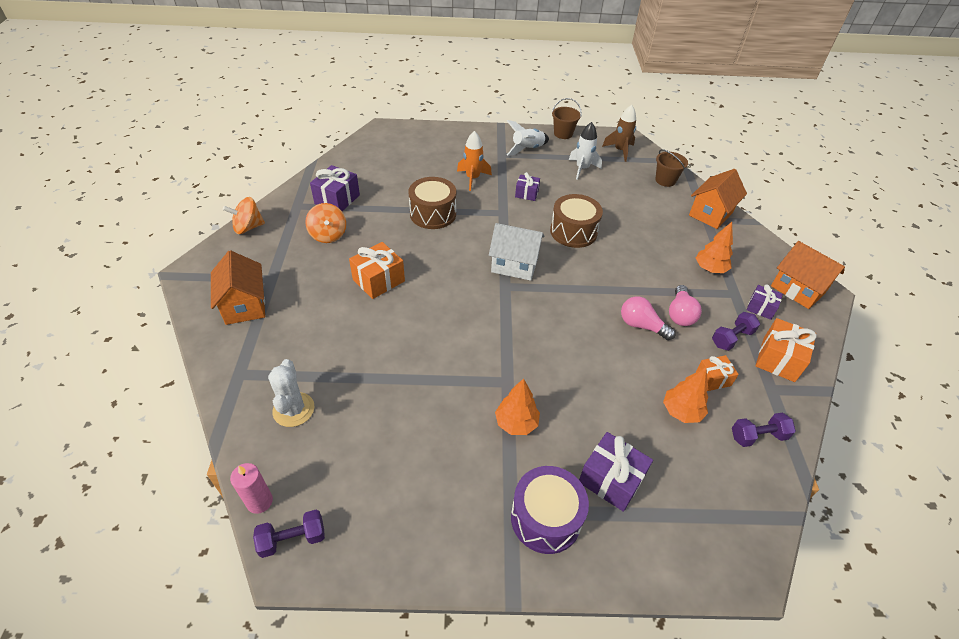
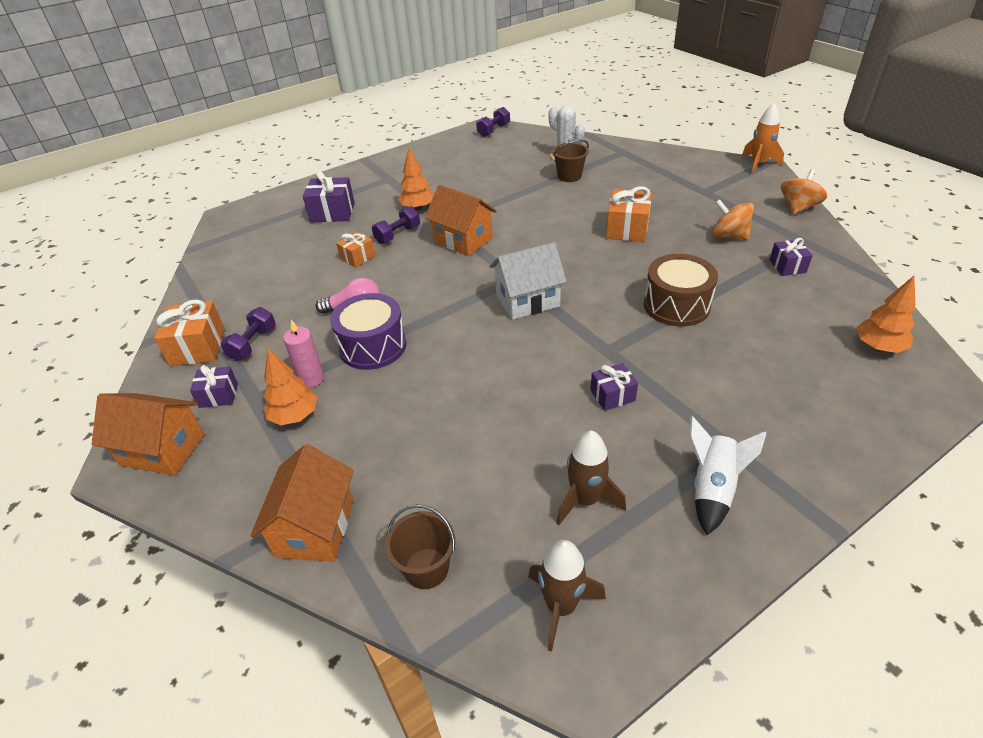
camera: 150 degrees right, 5 degrees down
orange house [211,250,265,325] -> orange house moved to [425,185,497,256]
pink candle [230,463,273,514] -> pink candle moved to [283,320,324,388]
purple gift [310,165,360,211] -> purple gift [769,238,813,276], size x0.61
orange rocket [457,131,492,191] -> orange rocket moved to [742,103,784,175]
purple drum [511,466,589,554] -> purple drum moved to [330,293,407,370]
brown drum [550,194,603,248] -> none
brown bucket [552,98,582,139] -> brown bucket moved to [552,140,589,182]
white rocket [569,122,602,180] -> brown rocket [556,431,626,525]
orange tree [663,367,708,423] -> orange tree moved to [857,276,915,353]
pink light bulb [669,285,702,326] -> none
orange gift [696,355,739,391] -> orange gift moved to [336,232,375,268]
purple dumbbell [732,413,796,447] -> purple dumbbell moved to [372,206,420,244]

